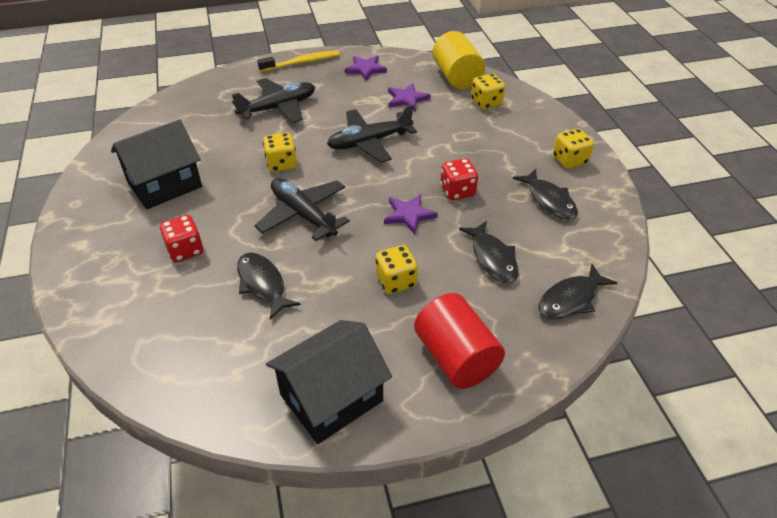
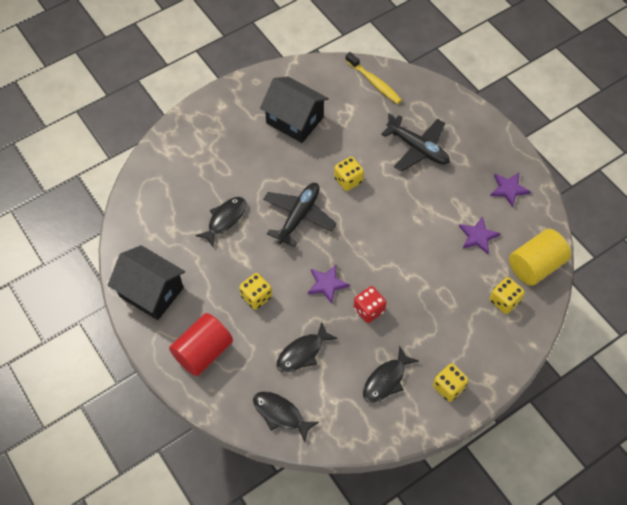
camera: 70 degrees right, 15 degrees up
red dice [160,215,203,262] -> none
yellow toothbrush [257,50,340,72] -> yellow toothbrush moved to [345,52,402,104]
black plane [327,104,417,163] -> none

